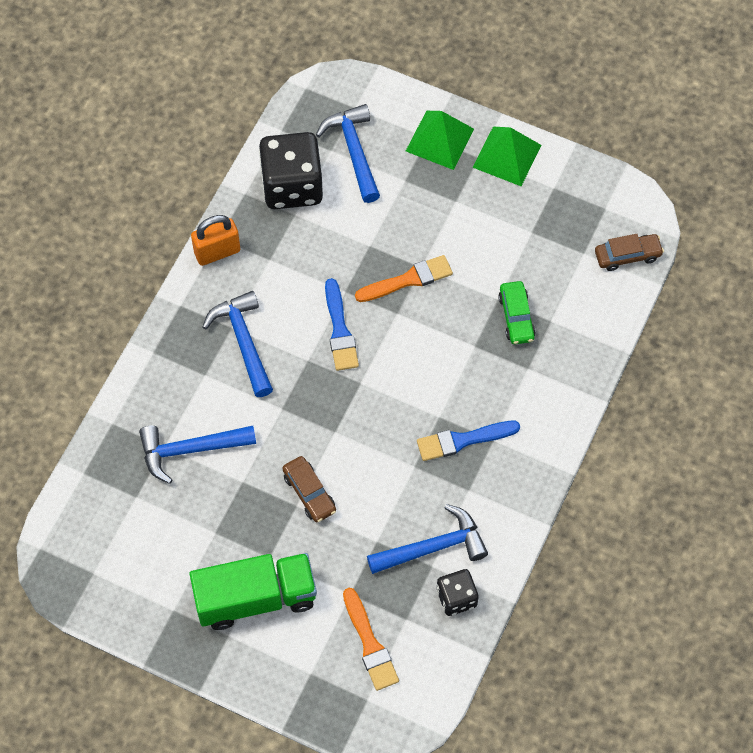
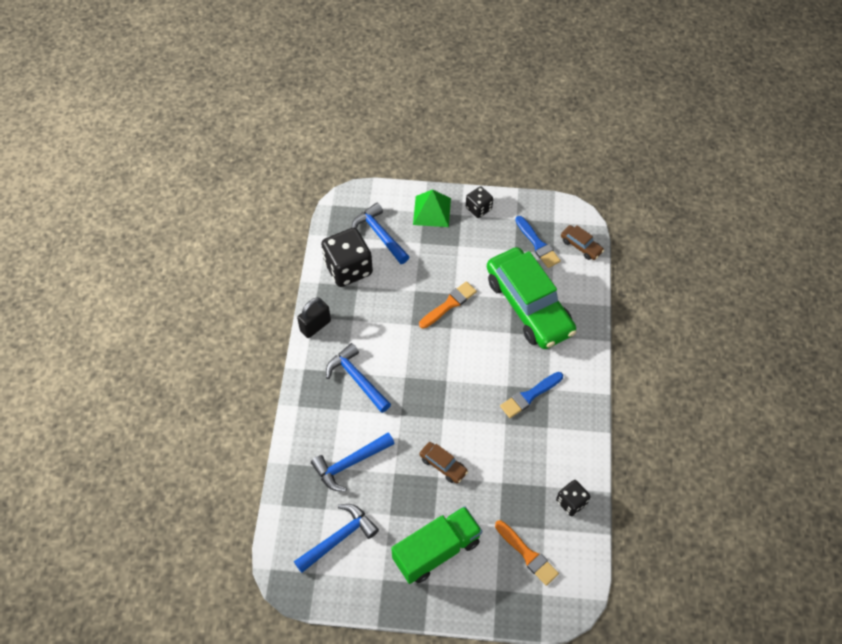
camera: 20 degrees left, 5 degrees down
orange padlock [191,215,240,266] -> black padlock [297,297,331,338]
blue brush [325,278,359,371] -> blue brush moved to [515,216,561,268]
blue hammer [367,504,488,574] -> blue hammer moved to [294,504,379,573]
green pyramid [473,127,541,186] -> black dice [466,186,493,218]
green car [498,281,536,344] -> green car [487,247,577,349], size x2.44
brown car [595,234,664,271] -> brown car turned 75 degrees clockwise [561,225,604,260]

